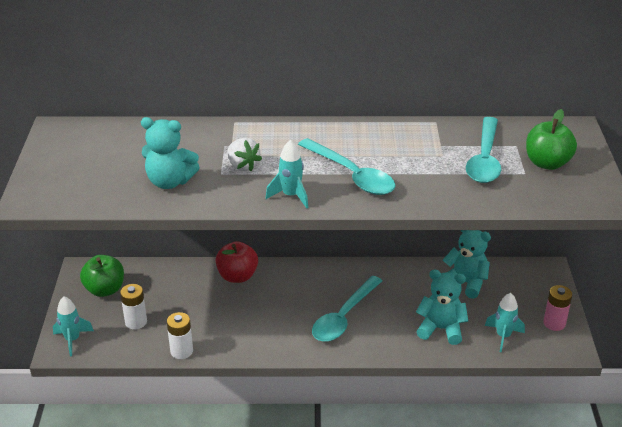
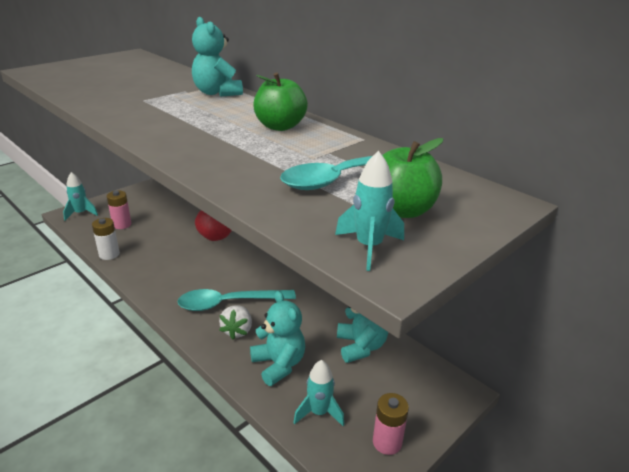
camera: 45 degrees right, 5 degrees down
green apple [80,255,124,297] -> green apple moved to [253,72,308,131]
white battery [120,284,147,329] -> pink battery [107,190,131,229]
turquoise teddy bear [141,117,200,189] -> turquoise teddy bear moved to [192,17,243,97]
white strawberry [228,138,262,171] -> white strawberry moved to [219,306,252,339]
turquoise rocket [266,140,308,208] -> turquoise rocket moved to [335,151,404,271]
turquoise spoon [298,138,396,195] -> none

